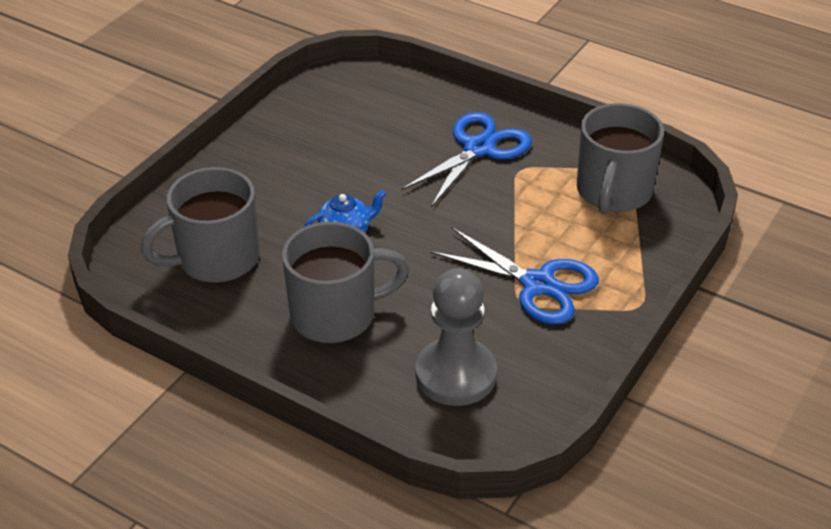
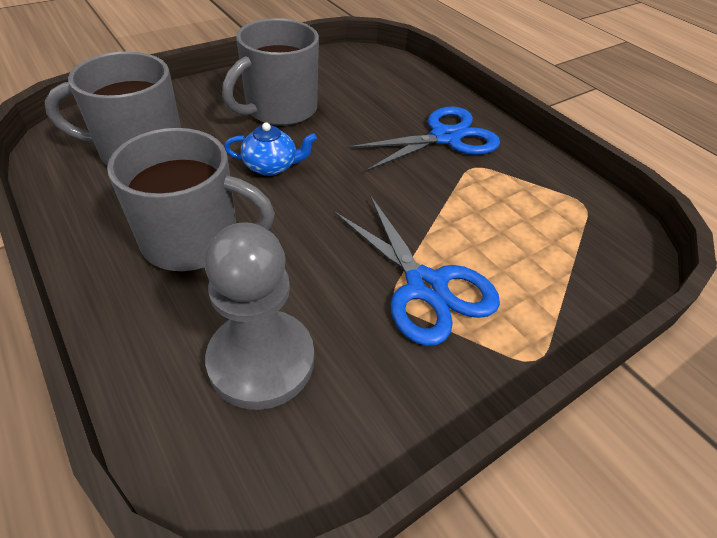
camera: 20 degrees right, 5 degrees up
grey mug [577,103,664,214] -> grey mug moved to [222,18,319,126]

